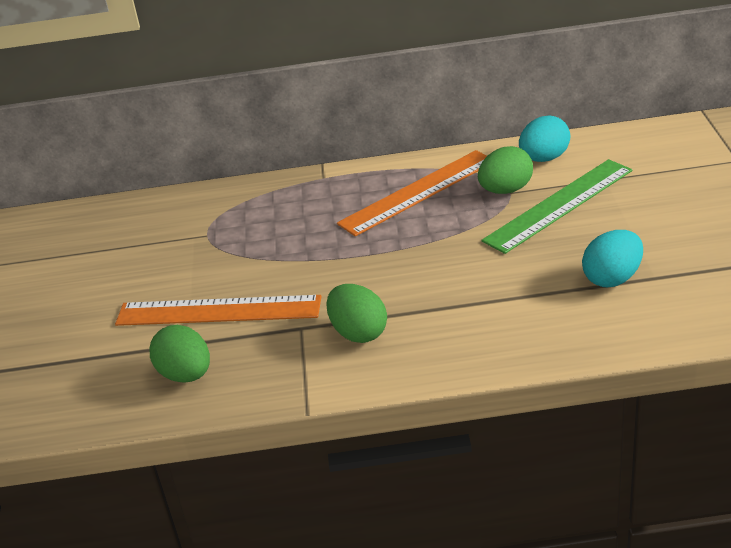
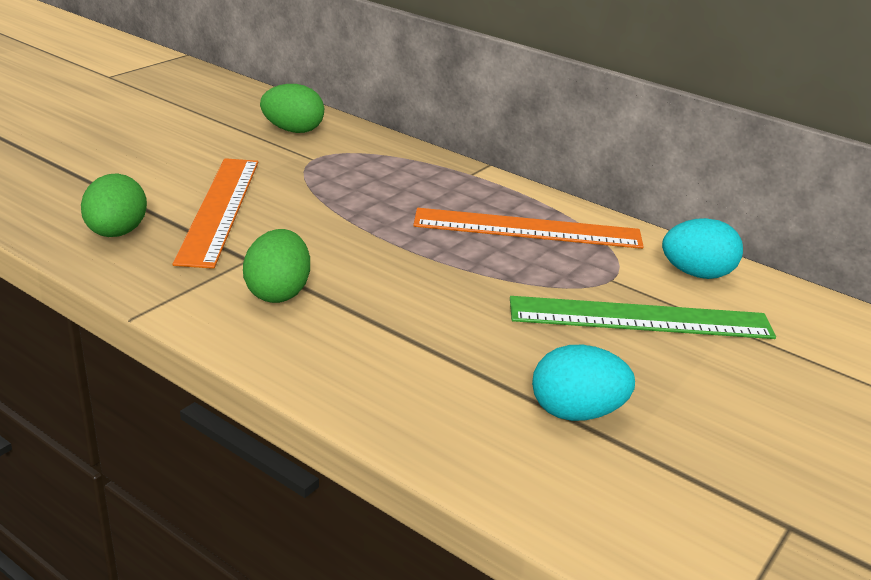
camera: 35 degrees right, 5 degrees down
orange ruler [115,295,322,326] -> orange ruler turned 45 degrees clockwise [173,158,258,269]
green egg [478,146,533,194] -> green egg moved to [260,84,324,133]

